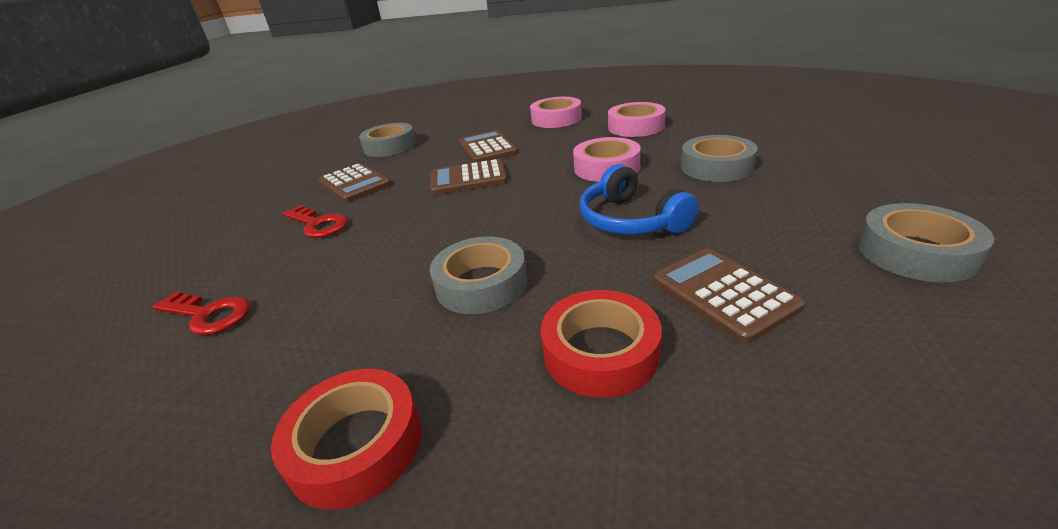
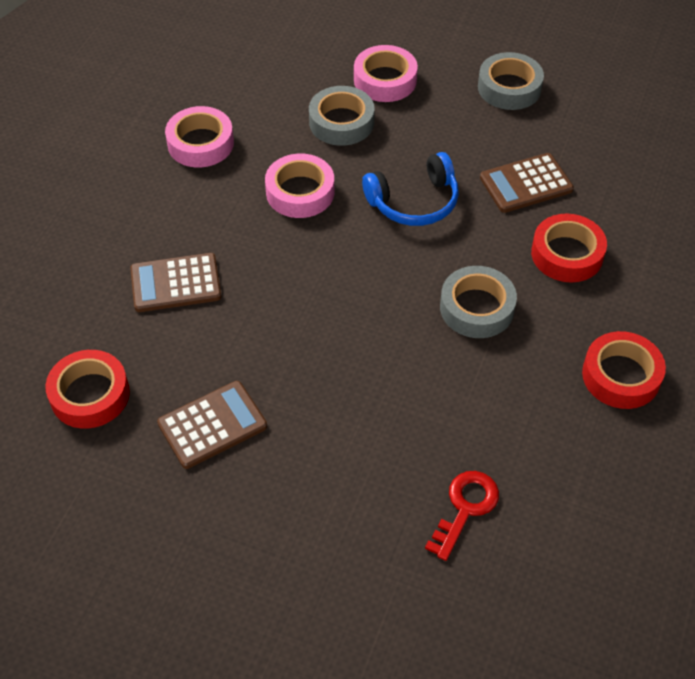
camera: 85 degrees left, 20 degrees up
red key [283,205,348,238] -> none
grey tape [359,123,416,157] -> red tape [45,350,130,429]
brown calculator [430,159,507,195] -> none
pink tape [530,97,582,128] -> pink tape moved to [354,45,418,102]

